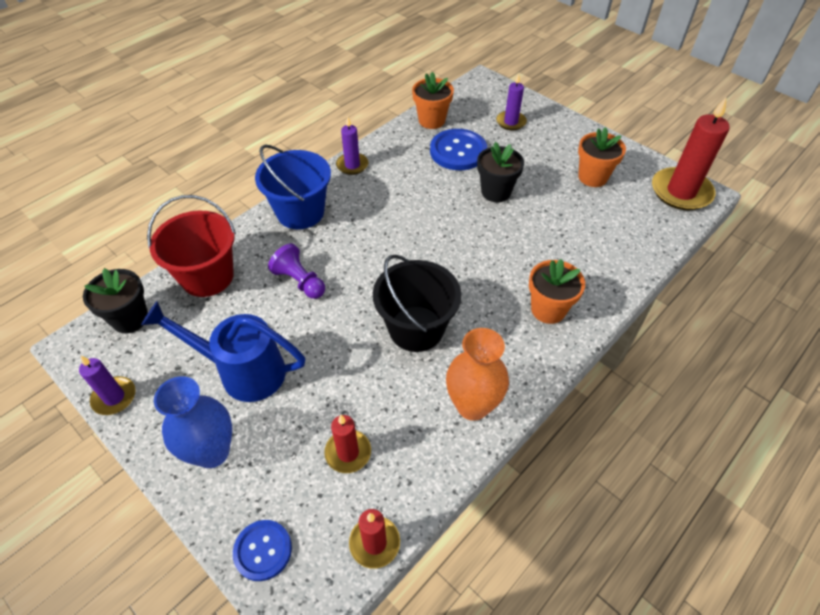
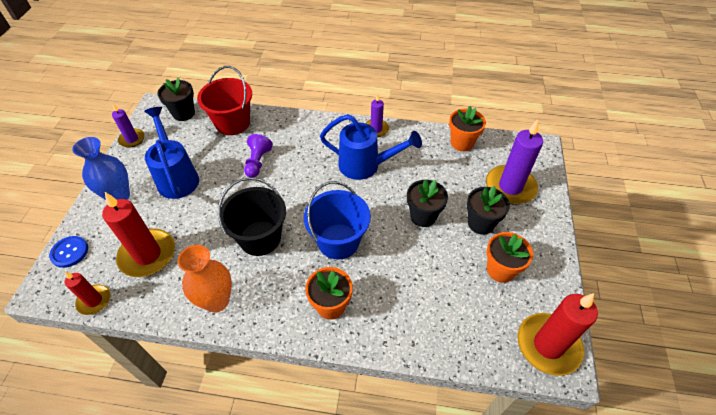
camera: 55 degrees right, 0 degrees up
blue bucket [255,145,331,229] -> blue bucket moved to [304,181,371,259]
red candle [324,415,371,473] -> red candle [102,192,175,277], size x1.81
blue button [430,129,487,170] -> none
purple candle [496,74,527,131] -> purple candle [486,120,543,204], size x1.81
none -> blue watering can [320,114,422,180]
none -> black flower pot [467,186,510,235]

